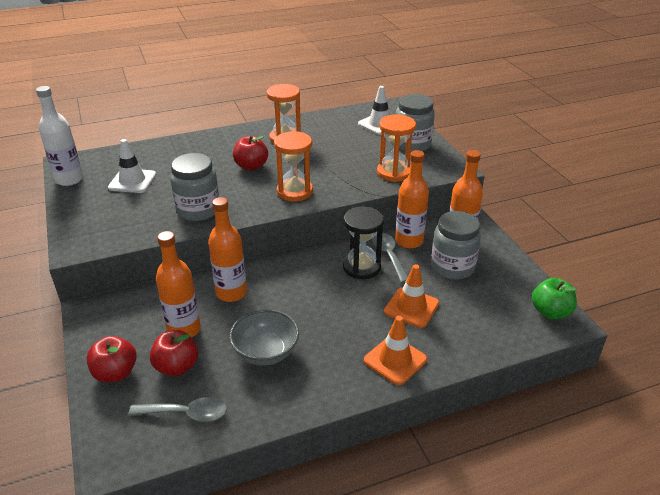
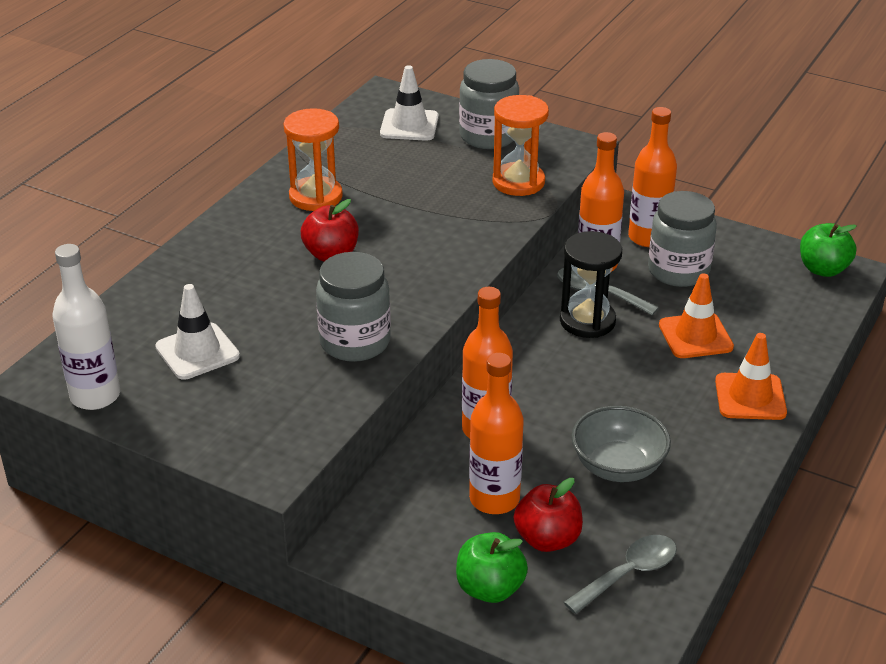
camera: 40 degrees left, 0 degrees up
red apple [87,336,137,382] -> green apple [456,532,528,603]
orange hourglass [274,131,313,201] -> none

